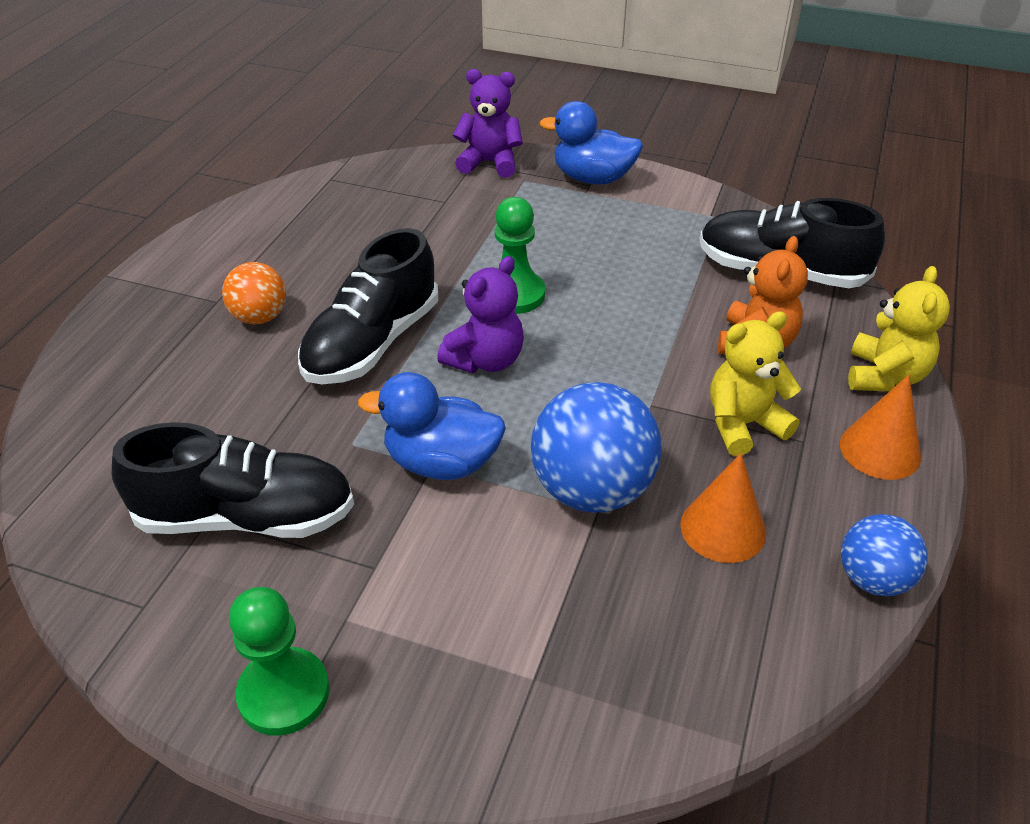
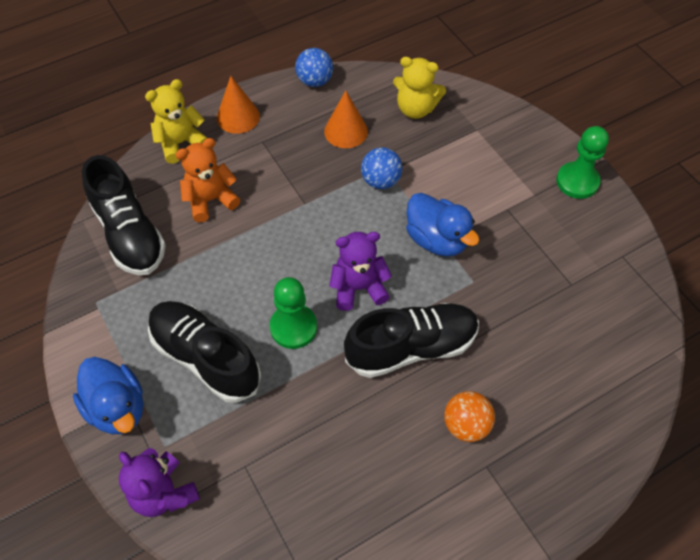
camera: 140 degrees left, 15 degrees up
black shoe [112,422,354,538] -> black shoe moved to [148,301,261,403]
blue ball [531,382,662,513] -> blue ball [361,147,403,189], size x0.58
yellow teddy bear [710,311,801,456] -> yellow teddy bear moved to [393,57,446,119]

